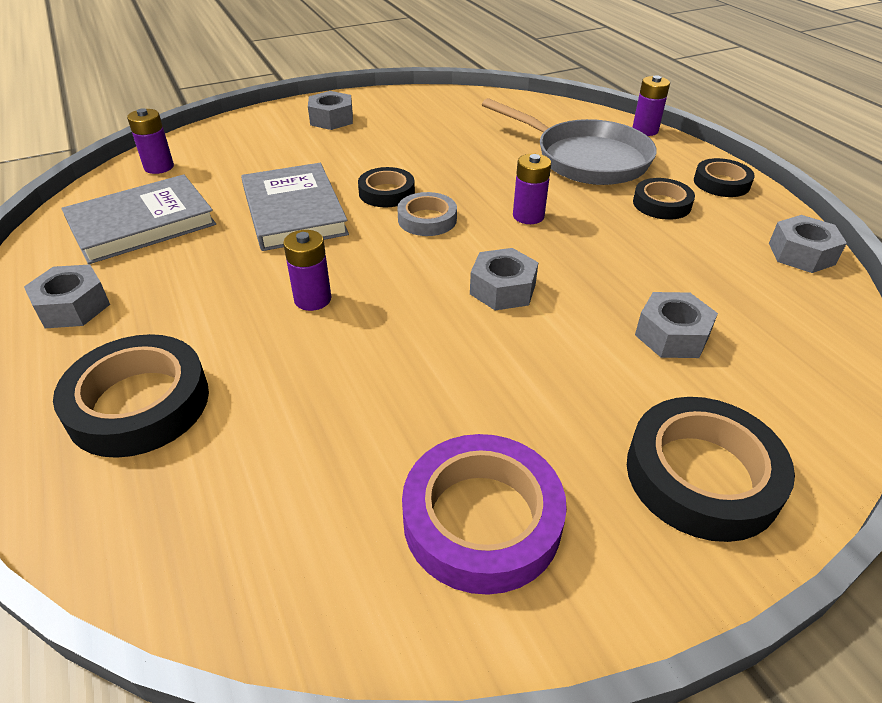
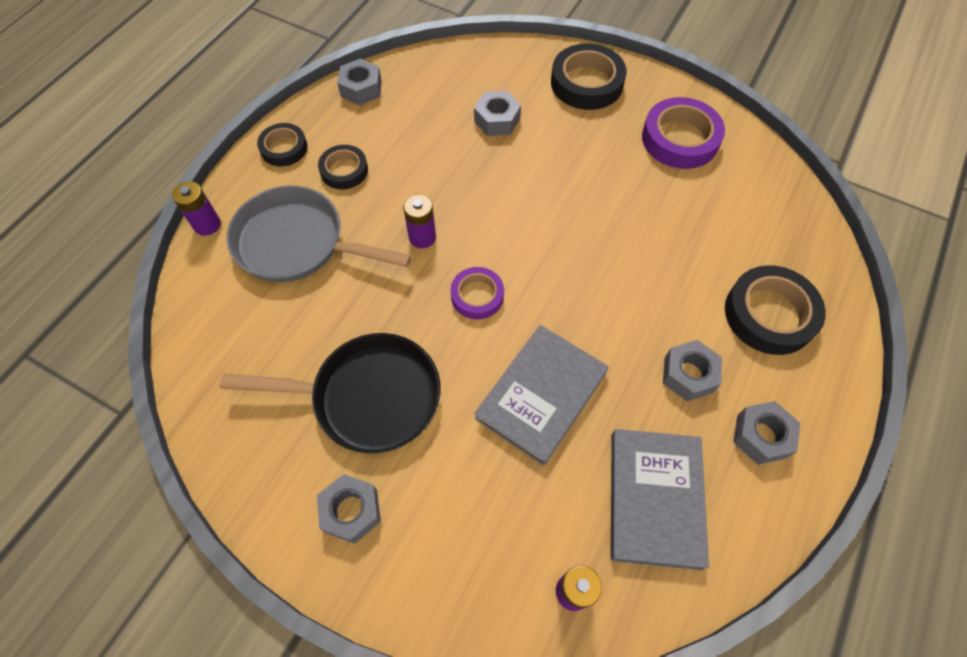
camera: 125 degrees left, 20 degrees up
grey book [61,174,216,264] -> grey book turned 75 degrees clockwise [611,429,709,570]
purple battery [283,230,331,311] -> none
black tape [358,167,415,207] -> none
grey tape [397,192,457,236] -> purple tape [451,267,504,319]
grey nut [470,248,538,310] -> grey nut moved to [663,340,722,402]
grey pan [482,98,657,185] -> grey pan turned 75 degrees counterclockwise [226,185,412,282]
none -> black pan [220,333,441,453]

